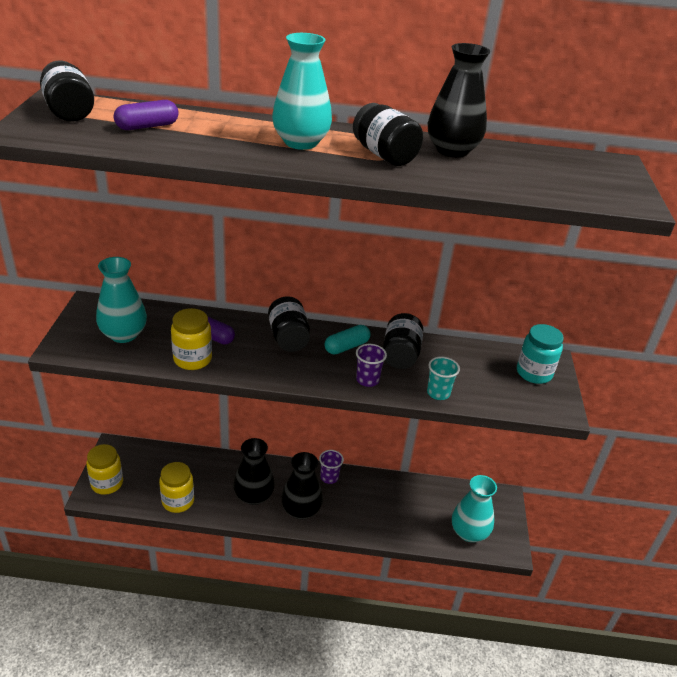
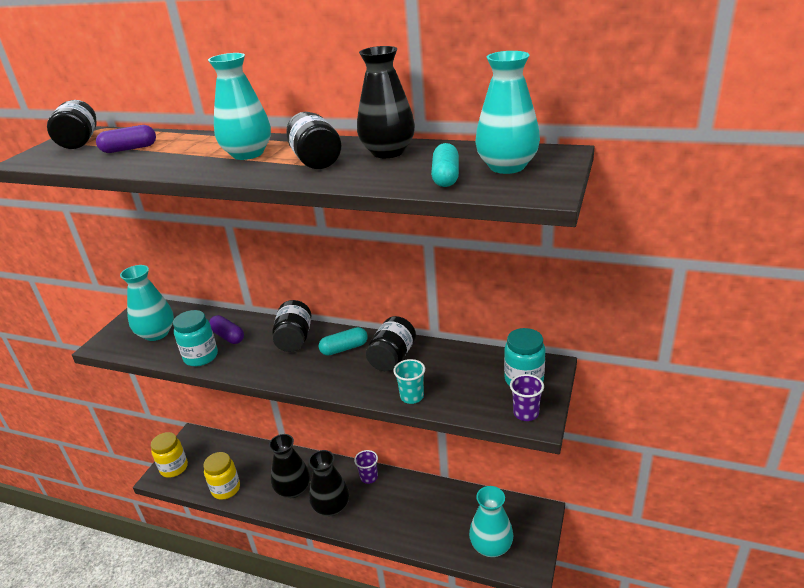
camera: 20 degrees right, 5 degrees down
yellow jar [171,308,212,370] -> turquoise jar [173,310,218,366]
purple cup [356,344,387,387] -> purple cup moved to [510,374,544,421]
none -> turquoise capsule [431,143,459,187]
none -> turquoise vase [475,51,540,174]

